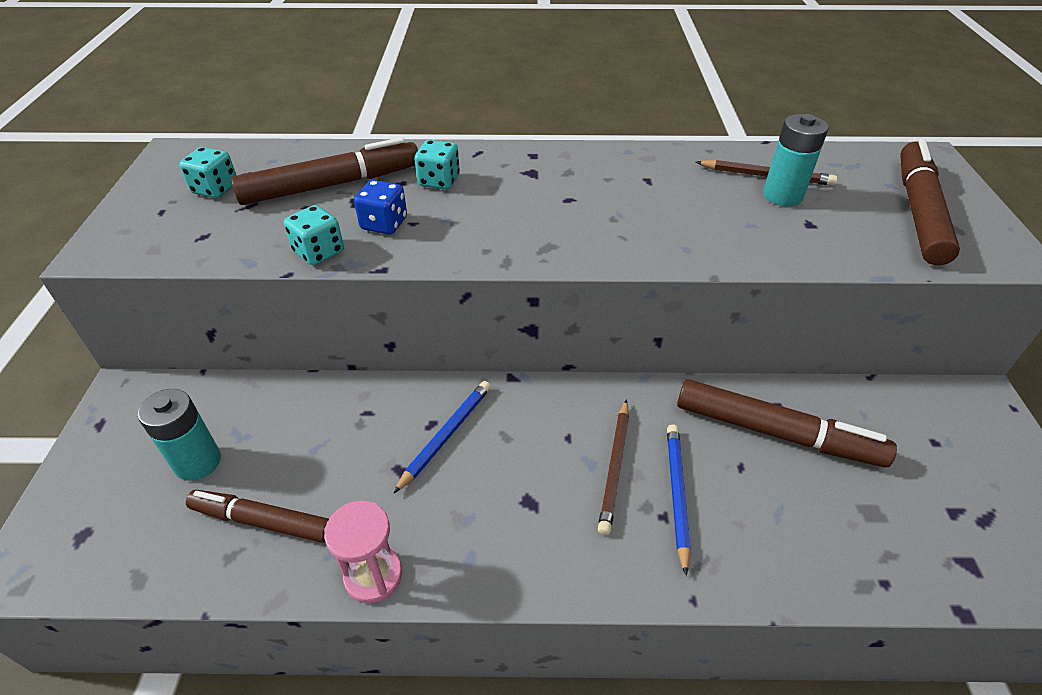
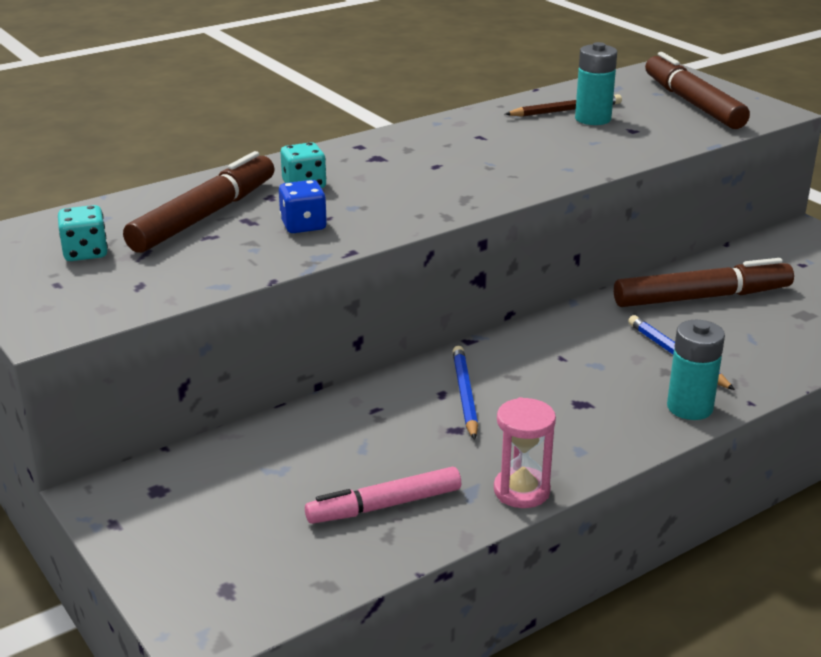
camera: 35 degrees left, 15 degrees down
turquoise battery [138,389,221,481] -> turquoise battery moved to [667,320,725,420]
brown marker [186,490,329,543] -> pink marker [305,467,461,524]
turquoise dice [284,205,344,265] -> none
brown pencil [598,399,629,535] -> none

